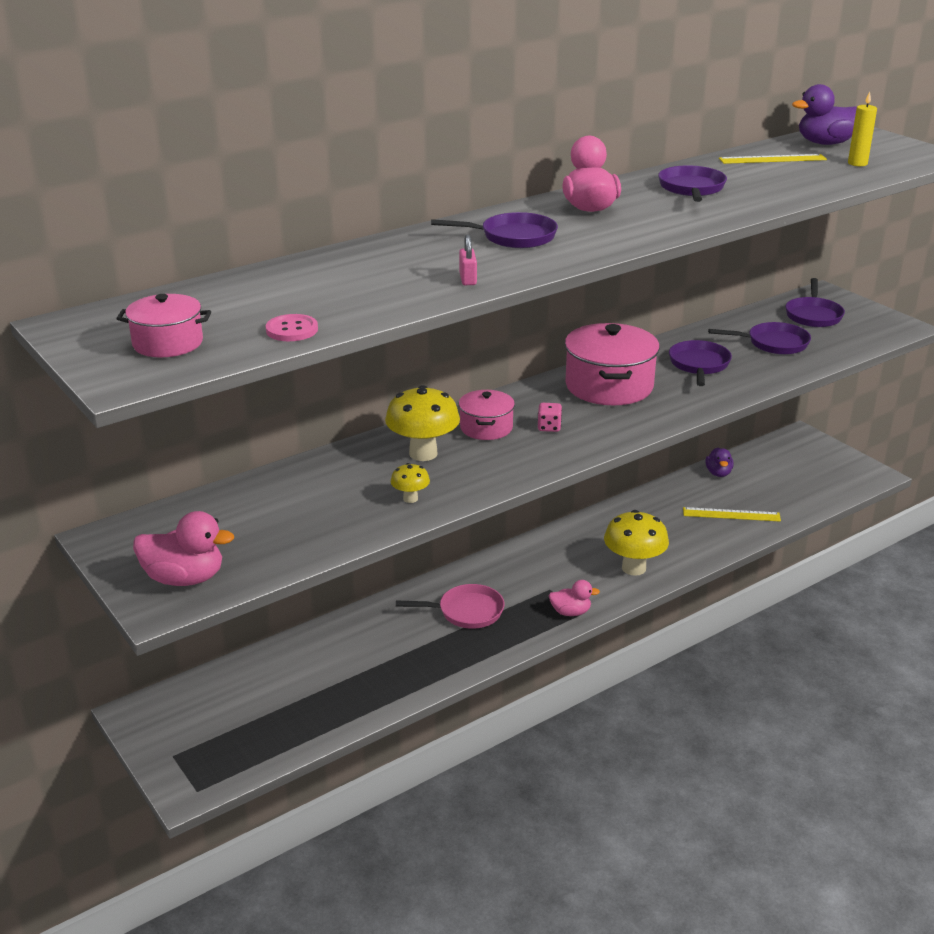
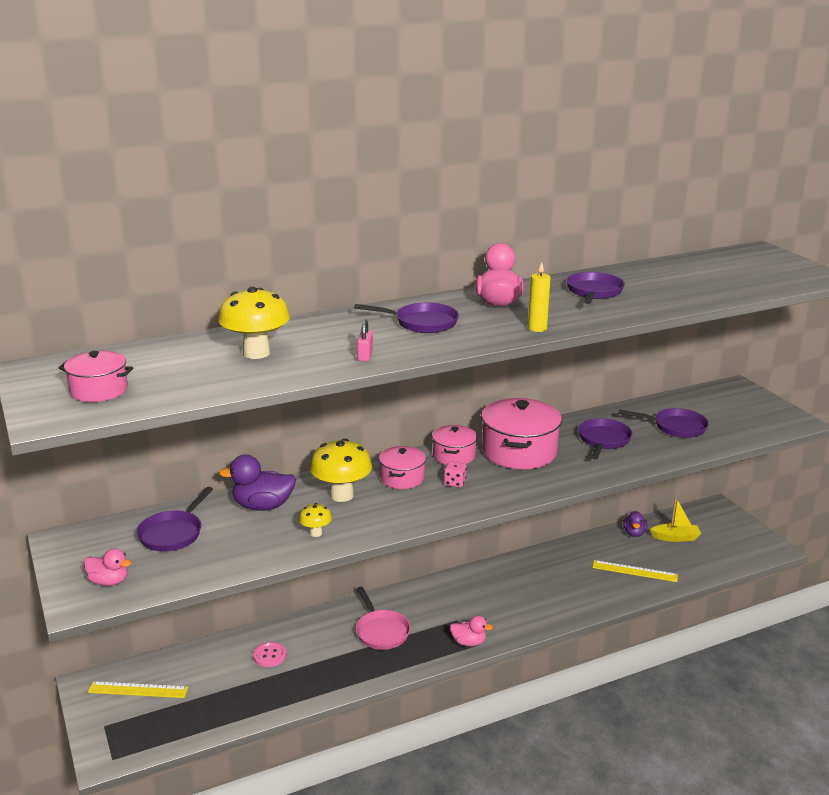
camera: 10 degrees right, 5 degrees down
pink duck [133,511,234,586] -> pink duck [84,548,132,586], size x0.62
pink button [266,314,318,341] -> pink button moved to [253,642,287,667]
pink pan [396,584,505,629] -> pink pan turned 60 degrees clockwise [356,587,411,650]
yellow mushroom [604,510,669,576] -> yellow mushroom moved to [218,287,290,359]
yellow ruler [719,154,827,164] -> yellow ruler moved to [88,681,189,698]
purple pan [785,278,845,327] -> purple pan moved to [136,487,213,552]
purple duck [792,84,857,145] -> purple duck moved to [219,455,296,511]
yellow candle [848,92,877,166] -> yellow candle moved to [528,262,551,332]
none -> pink pot [432,425,478,465]
none -> yellow boat [650,497,701,542]

